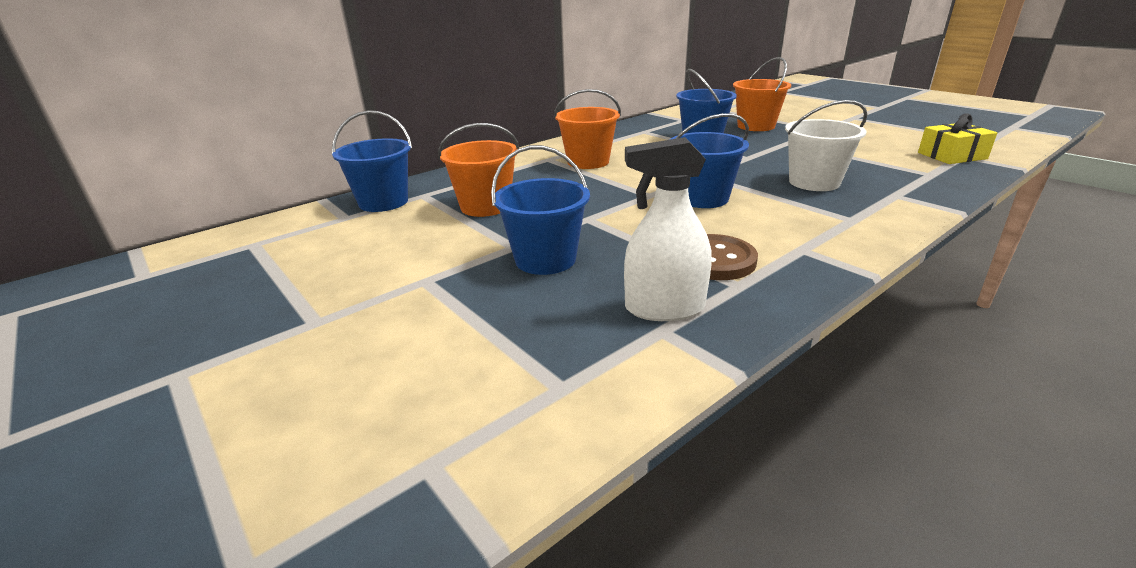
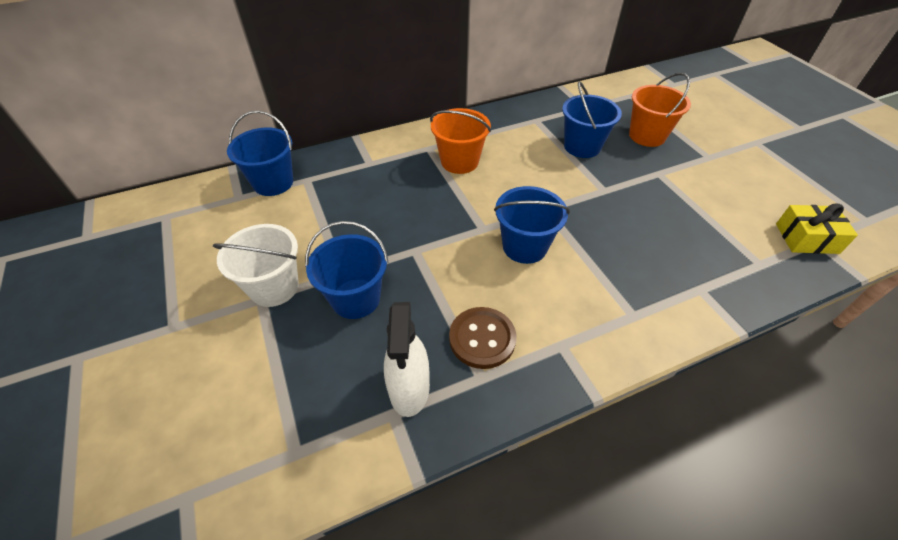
camera: 15 degrees right, 20 degrees up
orange bucket [438,123,519,217] -> none
white spray bottle [624,137,712,321] -> white spray bottle turned 105 degrees counterclockwise [384,302,430,417]
white bucket [785,100,868,191] -> white bucket moved to [213,224,299,307]

